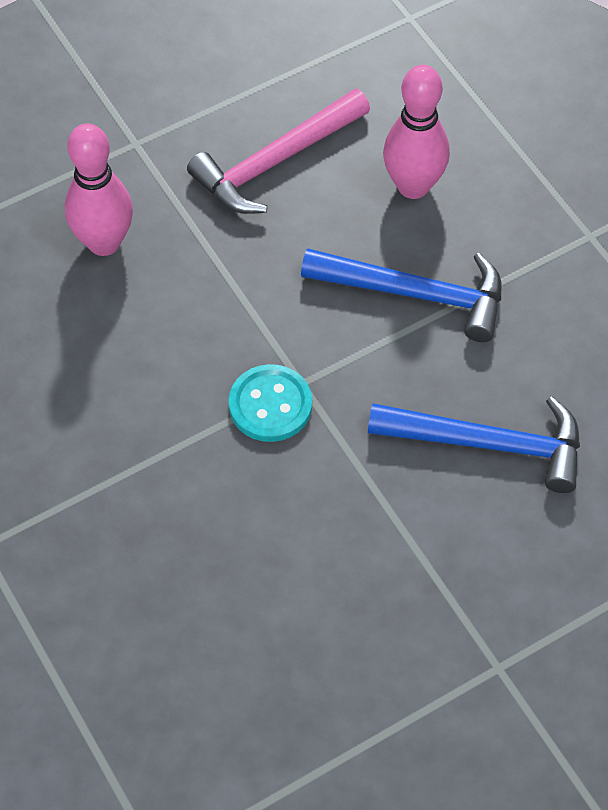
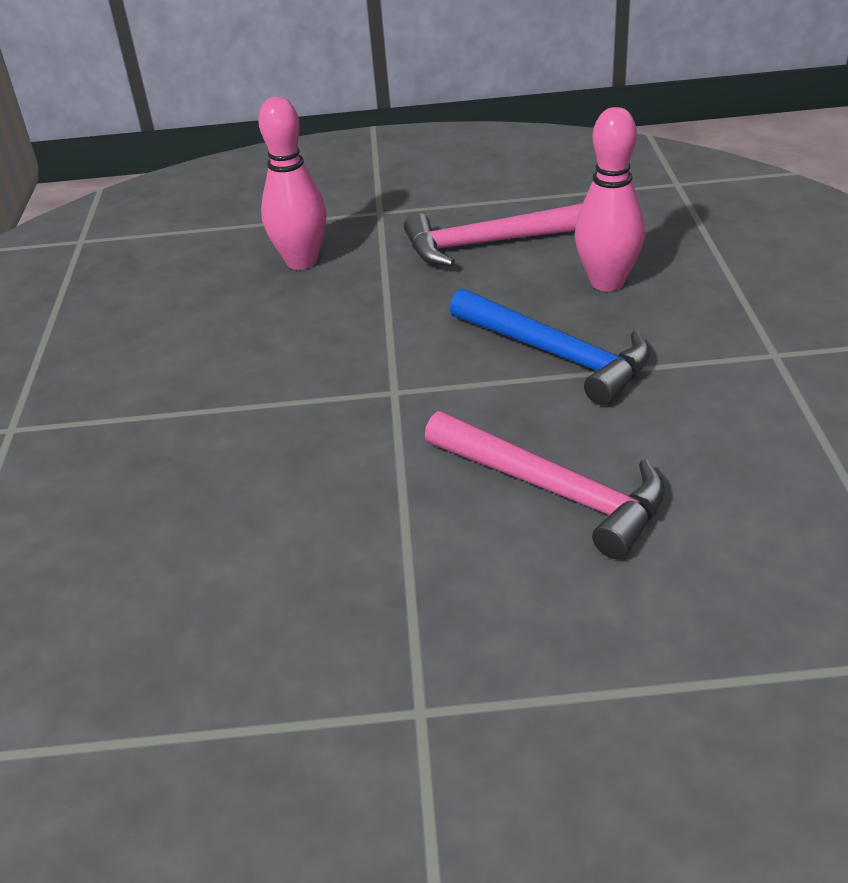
camera: 30 degrees right, 20 degrees down
turquoise button [229,364,312,442] -> none
blue hammer [368,396,580,493] -> pink hammer [425,411,665,559]

